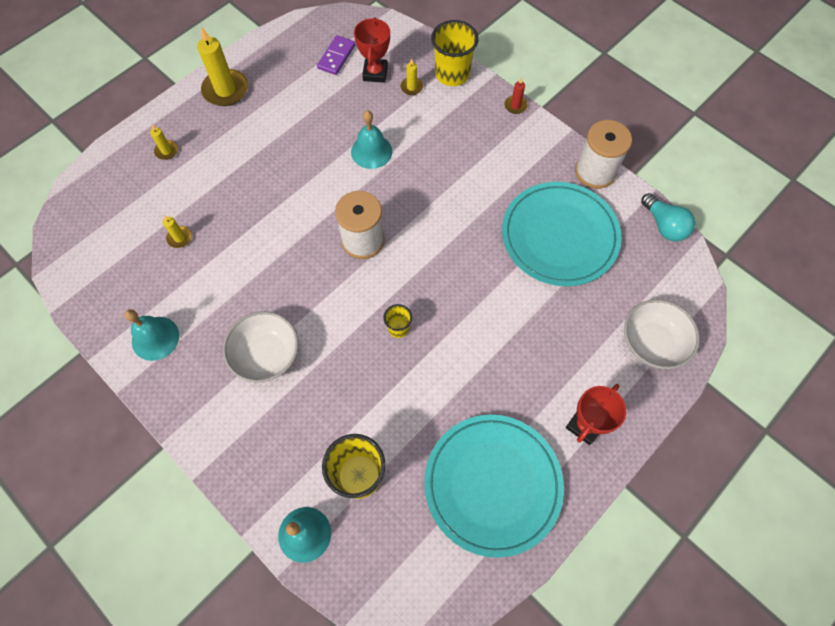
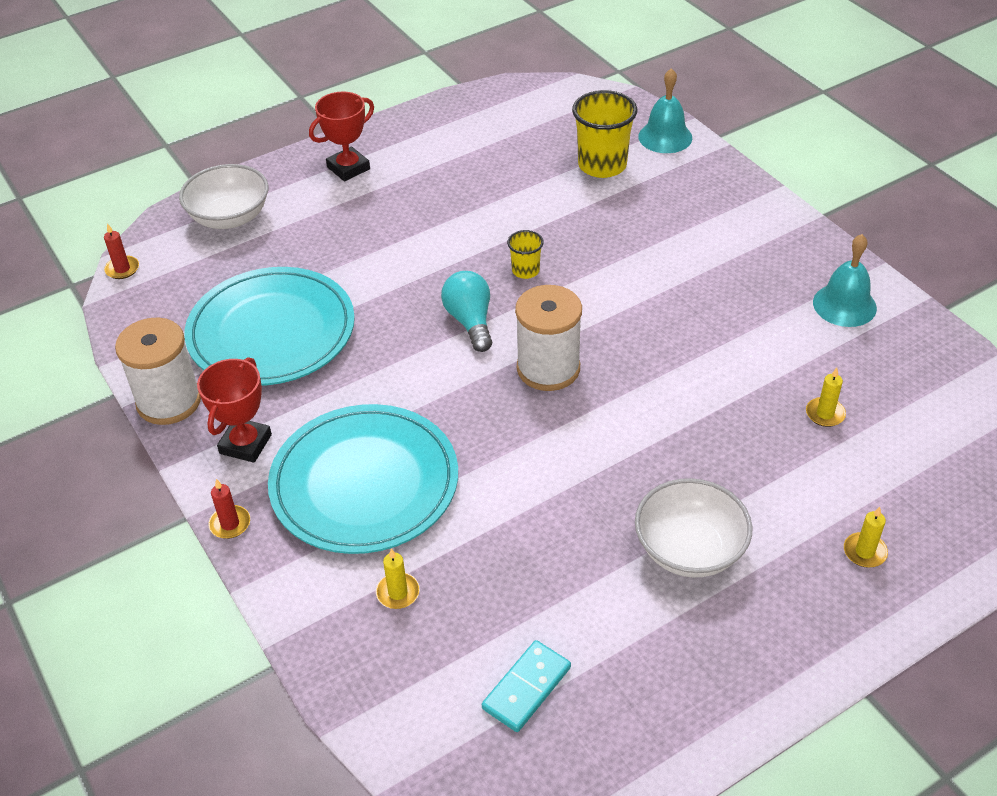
camera: 165 degrees left, 20 degrees down
yellow candle [197,27,248,106] -> none
white bowl [223,311,299,383] -> white bowl moved to [635,478,752,578]
purple domino [317,35,355,75] -> turquoise domino [482,640,571,732]
turquoise bell [351,111,392,169] -> none
red trophy [354,17,390,83] -> red trophy moved to [197,357,272,463]
turquoise plate [424,415,564,558] -> turquoise plate moved to [268,404,458,554]
yellow cup [431,20,479,86] -> none
turquoise light bulb [641,193,695,241] -> turquoise light bulb moved to [441,271,492,352]
none -> red candle [104,223,139,279]

